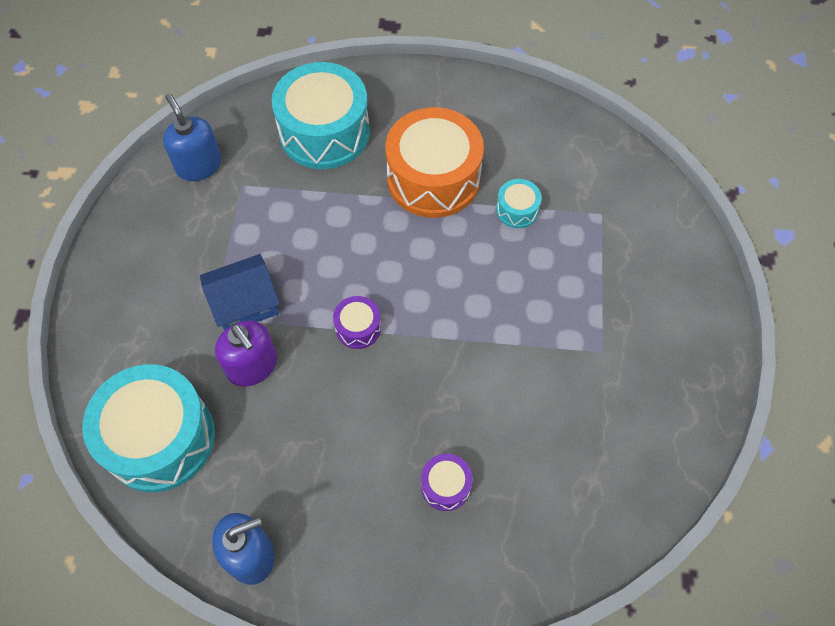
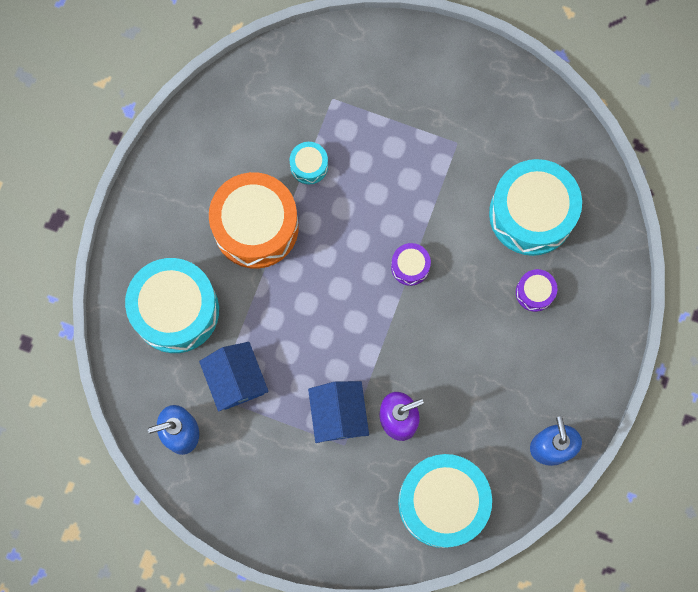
camera: 75 degrees left, 15 degrees up
purple drum [333,296,381,349] -> purple drum moved to [391,243,431,286]
none -> blue house [199,342,269,412]
none -> turquoise drum [489,159,582,256]

